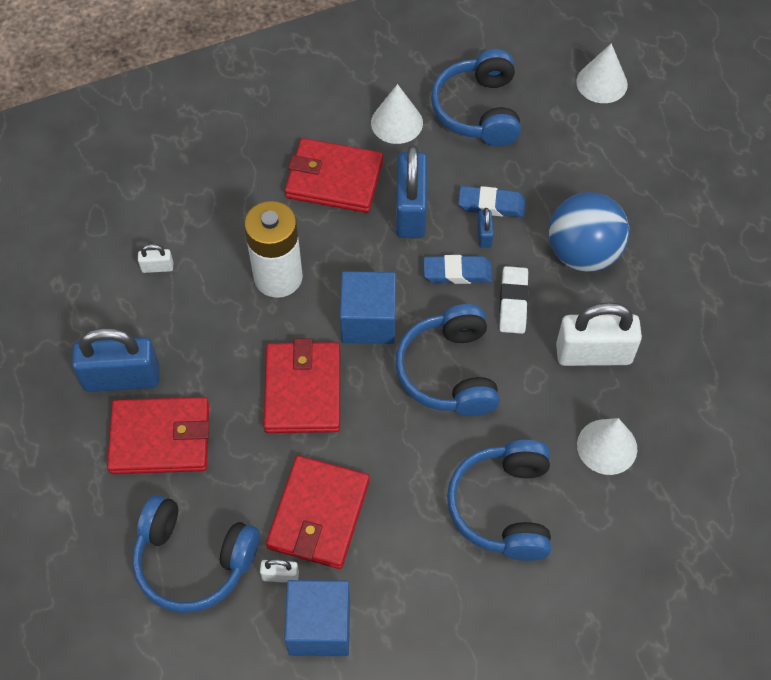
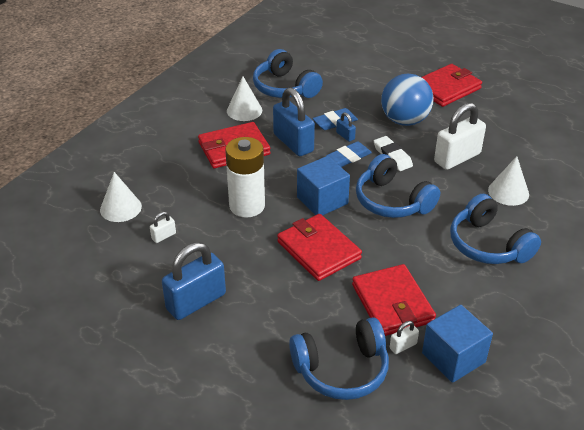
camera: 35 degrees left, 20 degrees down
red wallet [107,397,209,474] -> red wallet moved to [422,64,482,107]
white cone [576,43,628,103] -> white cone moved to [100,172,142,222]

